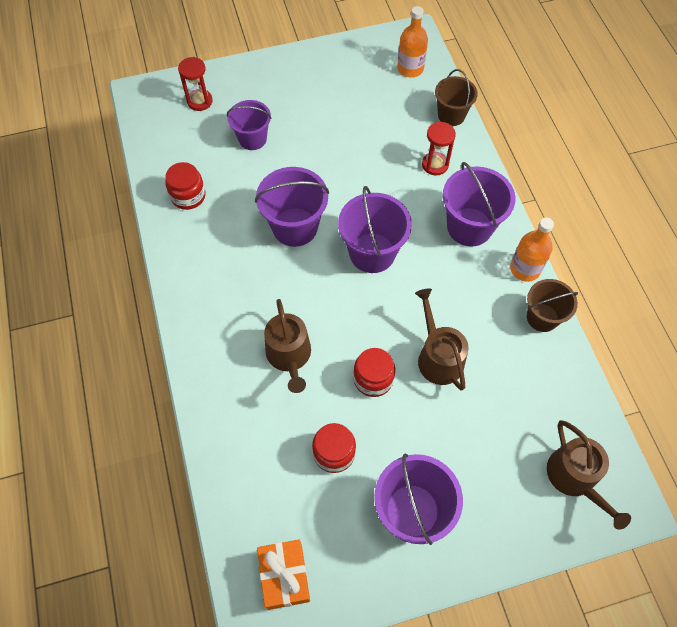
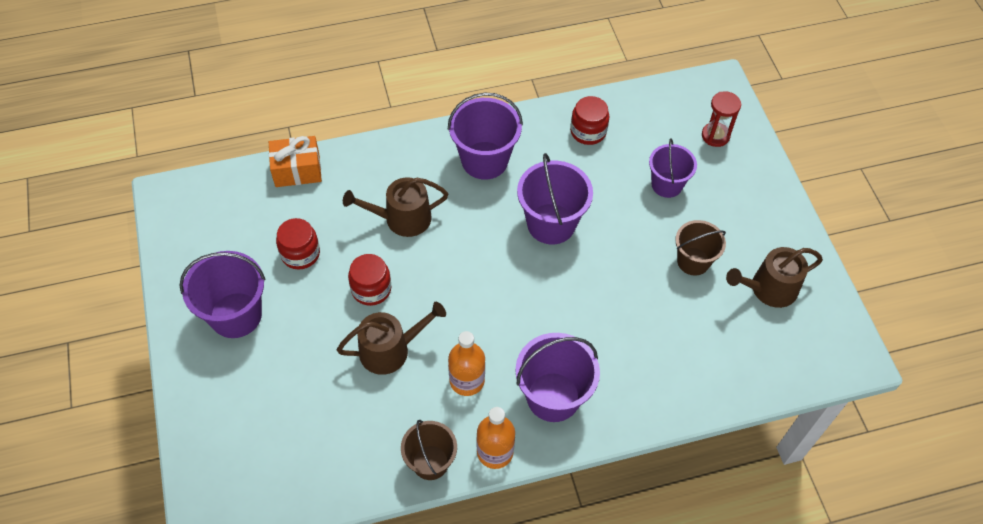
camera: 90 degrees right, 5 degrees down
orange gift [257,540,310,610] -> orange gift moved to [269,136,322,187]
purple bucket [338,186,412,273] -> purple bucket moved to [448,93,523,180]
orange bottle [397,6,428,77] -> orange bottle moved to [448,331,485,396]
red hourglass [422,122,456,175] -> none
brown bucket [435,69,478,126] -> brown bucket moved to [675,220,726,276]
brown watering can [547,420,631,530] -> brown watering can moved to [726,247,823,308]

